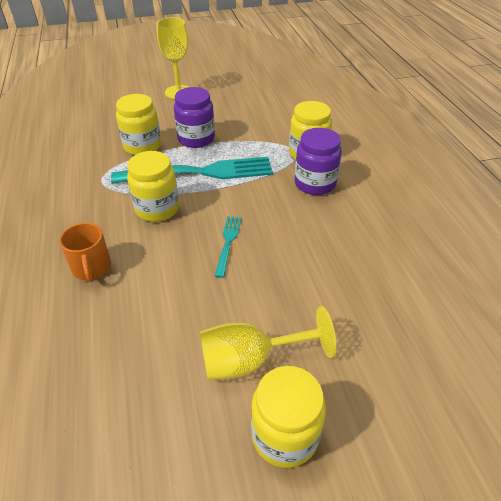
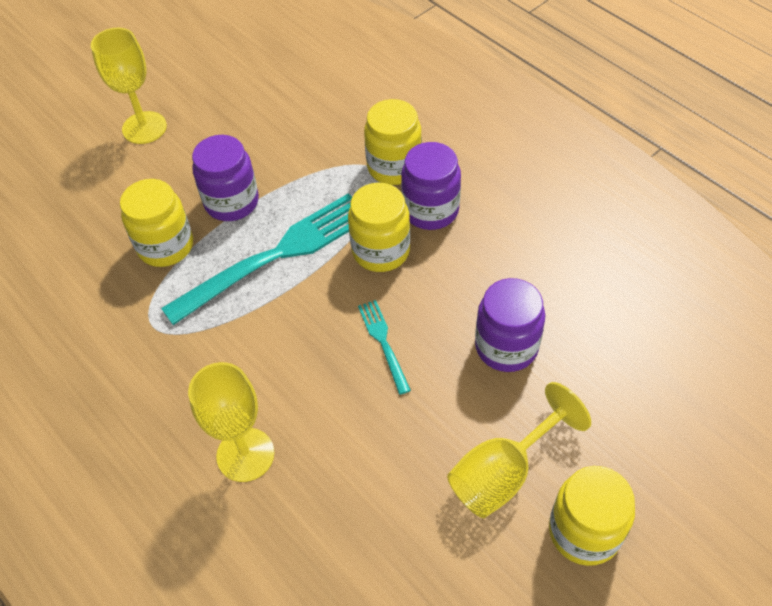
camera: 25 degrees left, 10 degrees up
orange mug [59,223,111,282] -> yellow goblet [188,362,274,482]
yellow jar [127,151,179,222] -> yellow jar moved to [348,183,410,272]
none -> purple jar [475,278,545,372]

